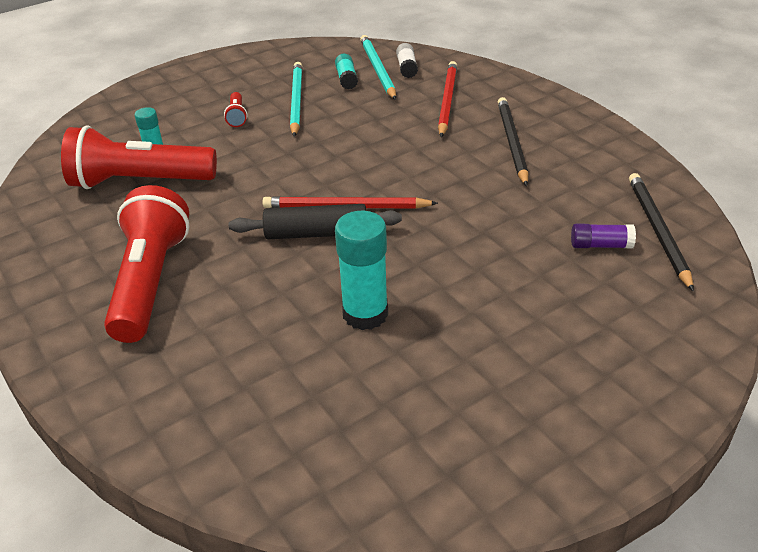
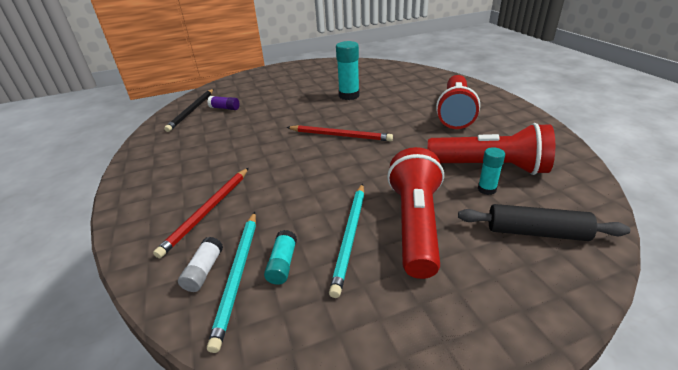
camera: 165 degrees left, 5 degrees down
red flashlight [224,92,247,127] -> red flashlight [387,147,444,279], size x2.45
black rolling pin [229,204,402,239] -> black rolling pin moved to [458,204,630,241]
black pencil [498,97,528,186] -> none

